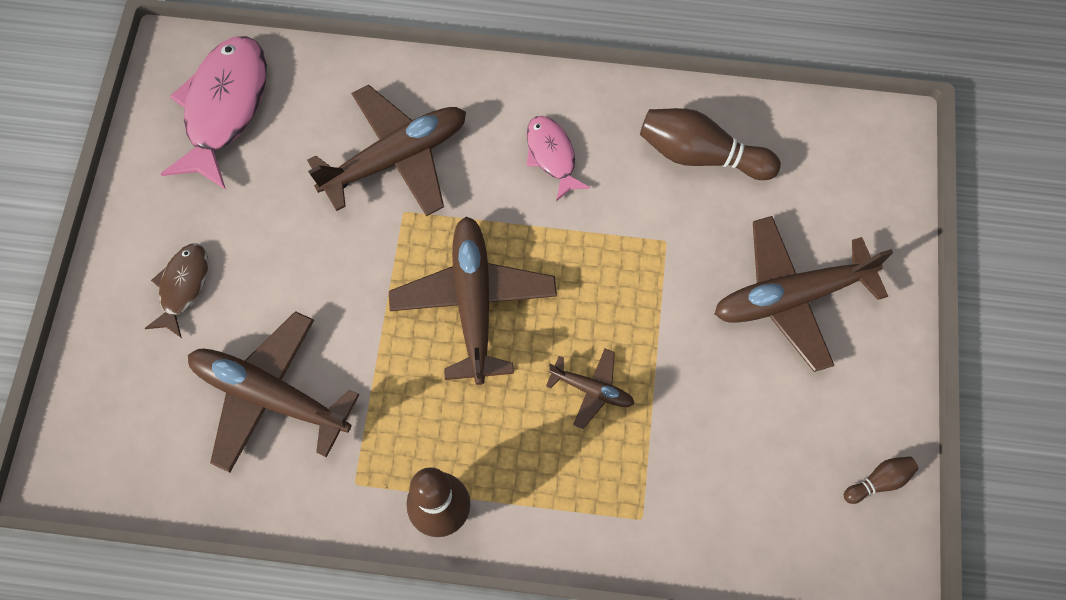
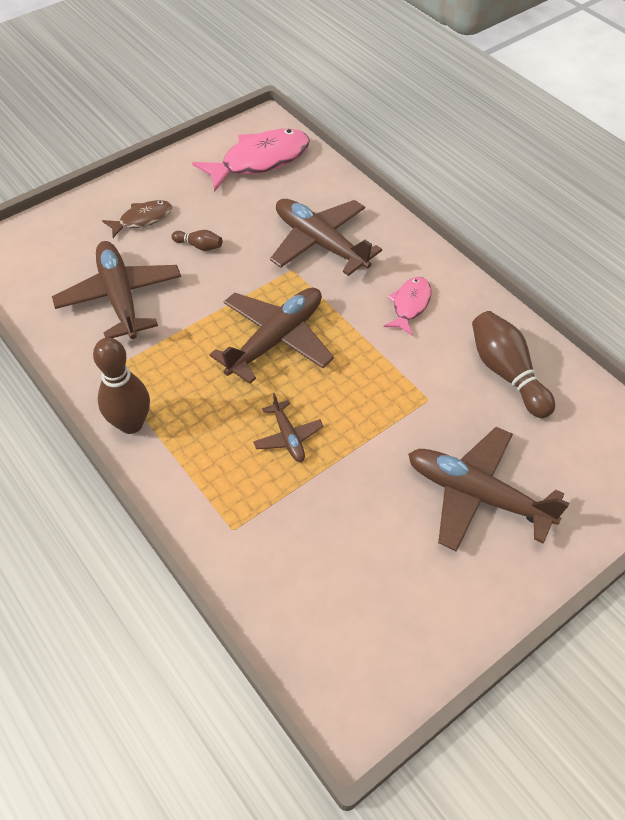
camera: 45 degrees right, 15 degrees down
brown plane [307,84,466,216] -> brown plane turned 150 degrees counterclockwise [270,199,382,276]
brown bowling pin [844,456,918,504] -> brown bowling pin moved to [171,230,222,251]

